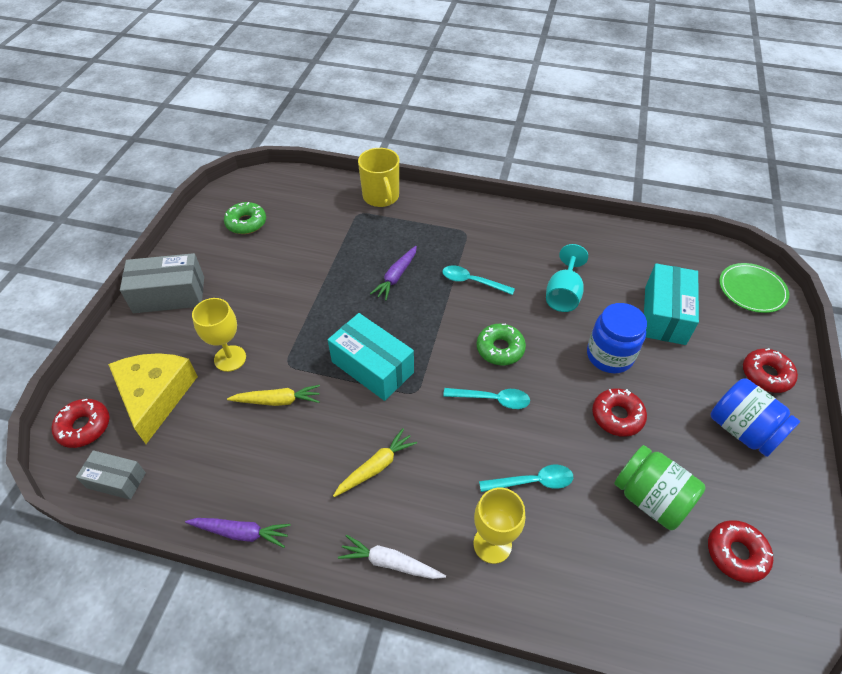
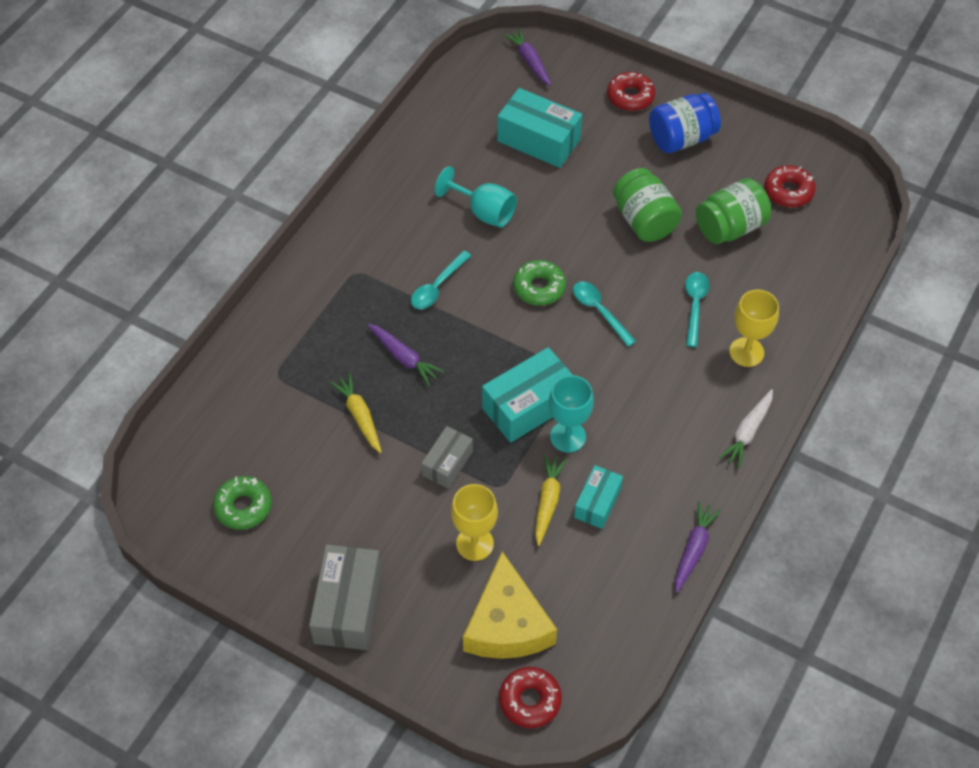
camera: 75 degrees left, 5 degrees up
grey box [76,450,146,500] -> grey box moved to [421,426,473,489]
yellow cheese [108,353,198,444] -> yellow cheese turned 105 degrees counterclockwise [463,551,557,659]
yellow carrot [333,428,417,497] -> yellow carrot moved to [330,373,382,453]
yellow mug [358,148,399,207] -> none
turquoise spoon [443,388,530,409] -> turquoise spoon turned 60 degrees counterclockwise [573,282,636,347]
blue jar [587,303,647,373] -> none
red donut [592,388,647,437] -> green jar [613,168,682,242]
green plate [719,263,789,313] -> purple carrot [503,28,551,86]
none -> turquoise goblet [549,375,594,453]
none -> turquoise box [574,465,623,529]

